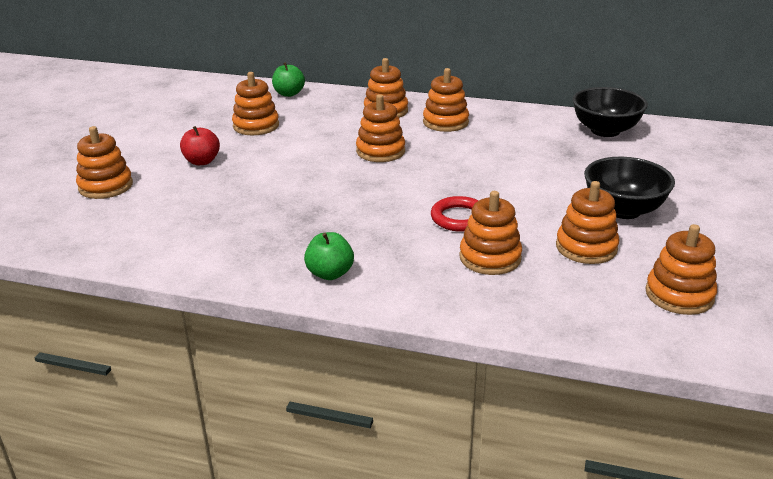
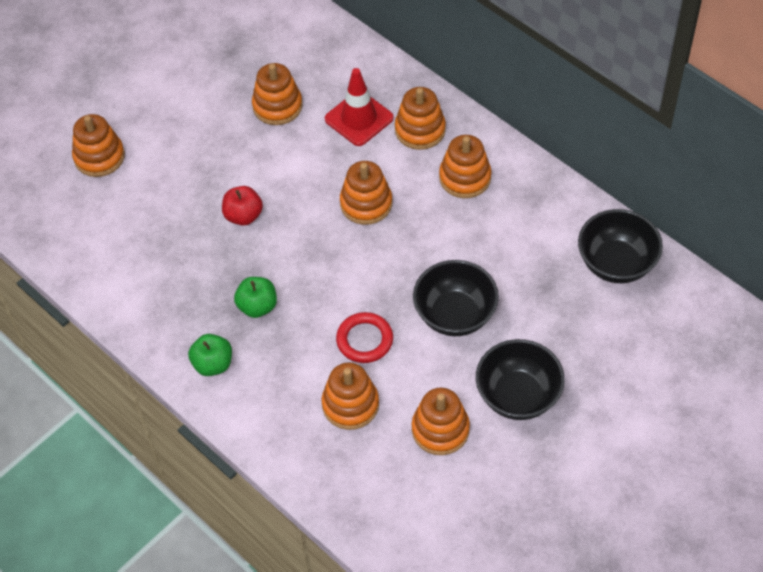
camera: 30 degrees right, 25 degrees up
red apple [180,126,220,165] -> red apple moved to [222,186,263,226]
green apple [272,62,305,97] -> green apple moved to [234,277,277,318]
orange stacking toy [645,224,717,315] -> none
none -> red traffic cone [325,68,394,146]
none -> black bowl [413,260,499,336]

